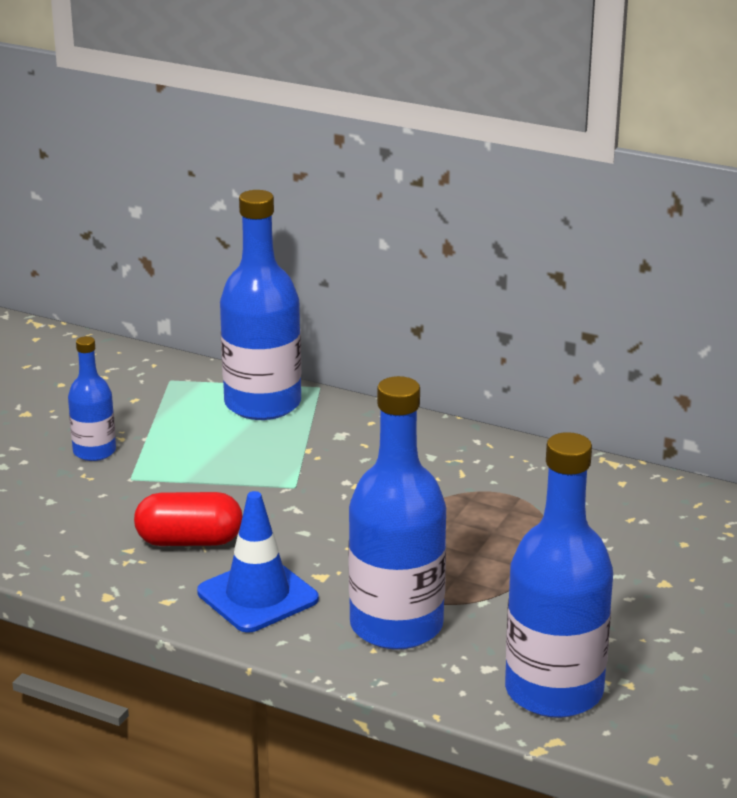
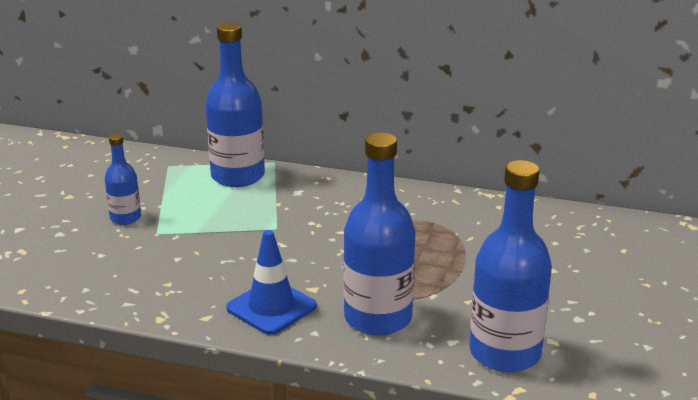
camera: 10 degrees left, 0 degrees up
red capsule [134,492,243,546] -> none

